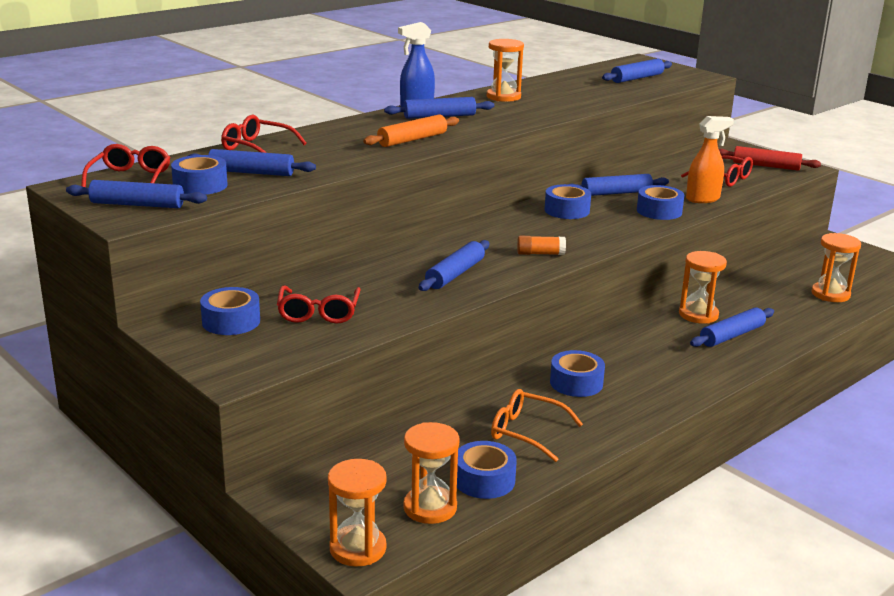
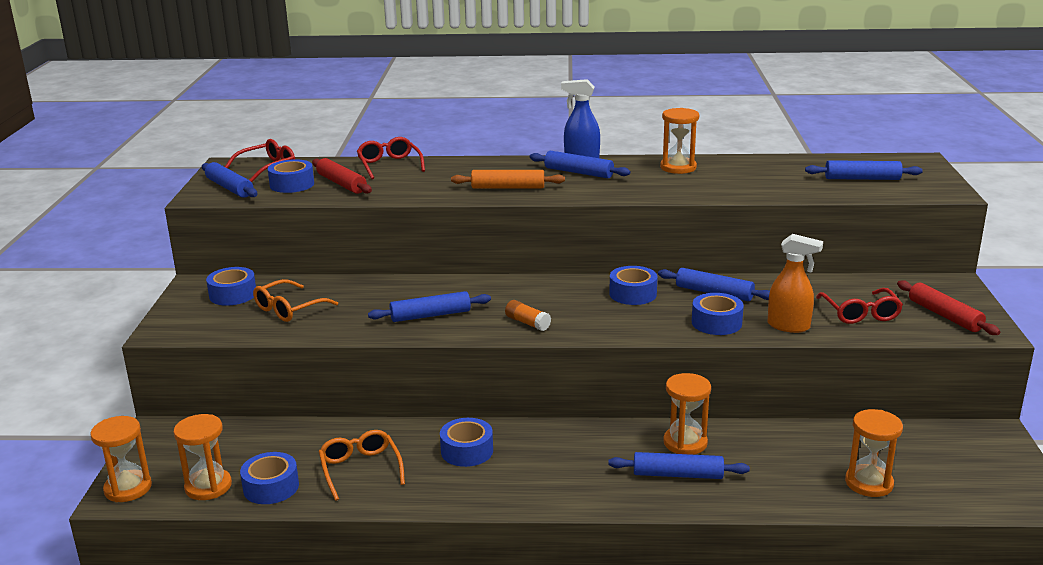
camera: 45 degrees right, 0 degrees up
blue rolling pin [188,149,316,176] -> red rolling pin [312,158,372,194]
red glasses [277,286,361,324] -> orange glasses [253,279,338,322]

